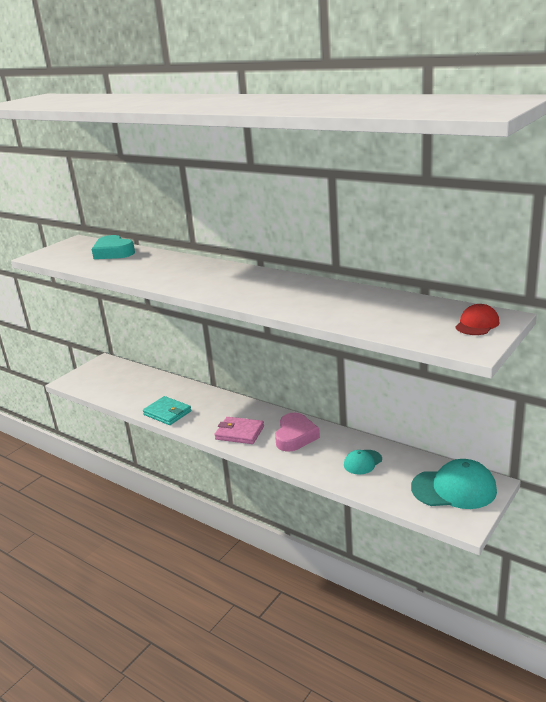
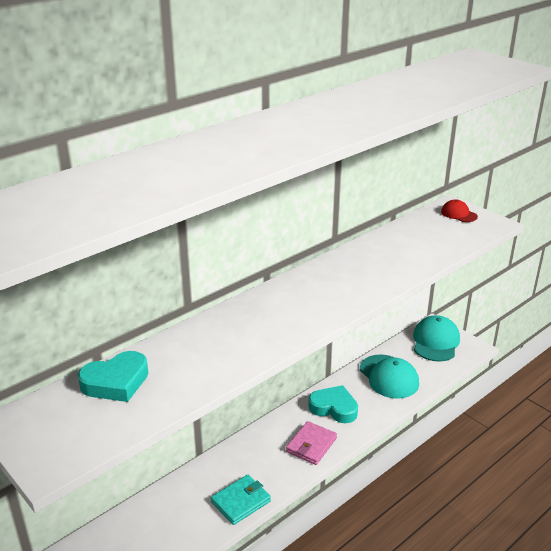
camera: 80 degrees left, 5 degrees up
pink heart [275,413,320,452] -> turquoise heart [308,385,358,423]
turquoise cap [344,450,382,475] -> turquoise cap [360,354,419,399], size x1.85

